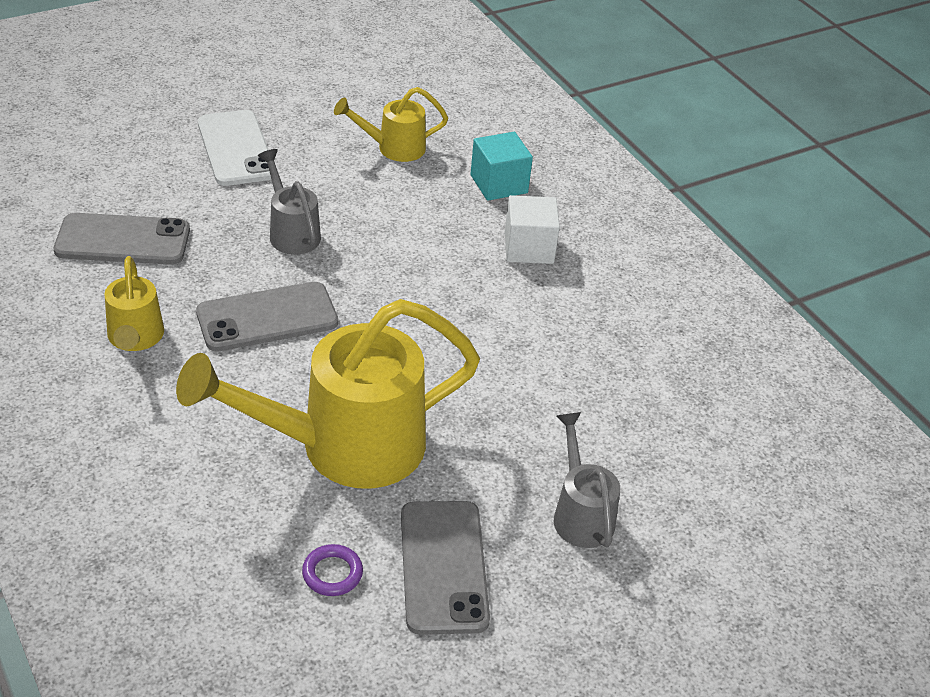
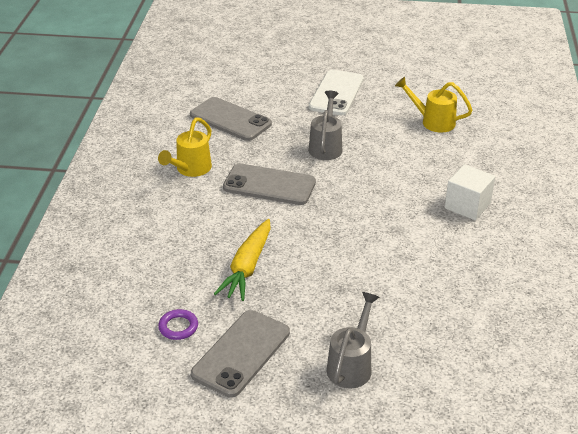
camera: 40 degrees right, 5 degrees down
yellow watering can [176,299,480,489] -> yellow carrot [214,219,271,301]
turquoise cube [471,132,533,201] -> none

